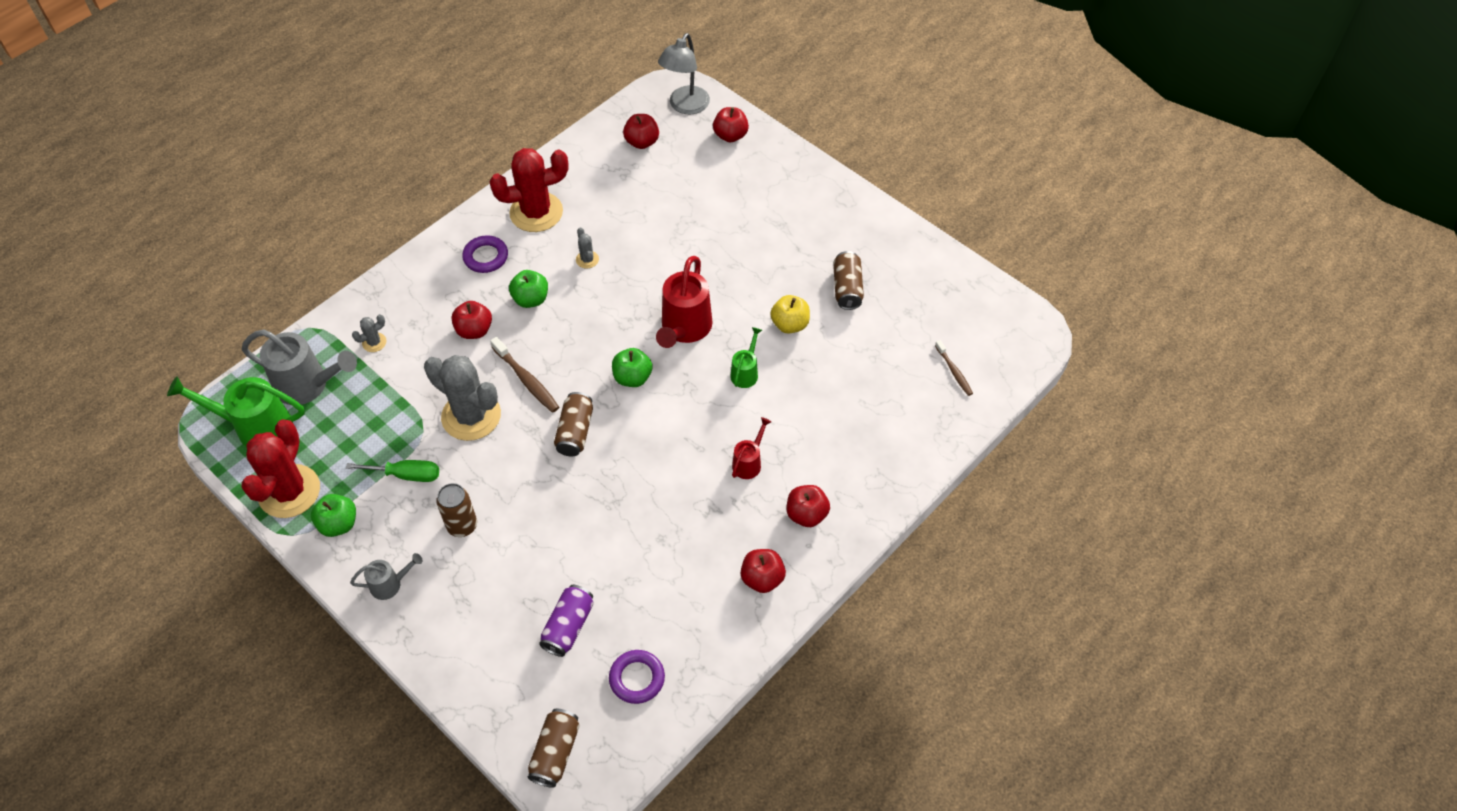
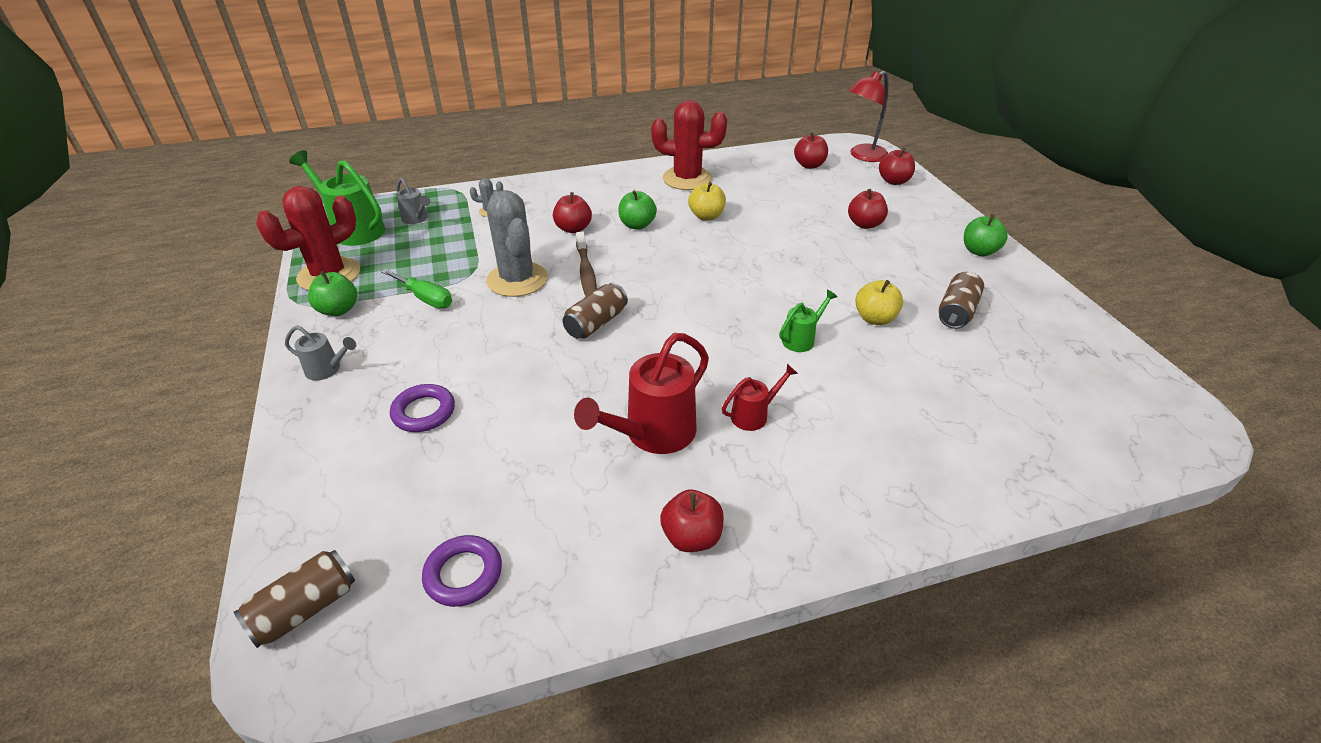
camera: 30 degrees right, 15 degrees down
grey watering can [242,329,357,405] -> grey watering can [396,178,430,224], size x0.53
brown can [436,483,477,537] -> none
purple ring [462,235,508,273] -> purple ring moved to [390,384,455,432]
purple can [539,585,594,657] -> none
grey cactus [576,228,599,268] -> yellow apple [688,182,726,221]
green apple [612,348,653,387] -> green apple moved to [964,214,1008,256]
red watering can [656,256,713,348] -> red watering can moved to [574,333,709,454]
grey lamp [658,33,710,114] -> red lamp [849,71,889,162]
red apple [787,485,830,527] -> red apple moved to [848,189,888,229]
brown toothbrush [935,340,973,396] -> none

